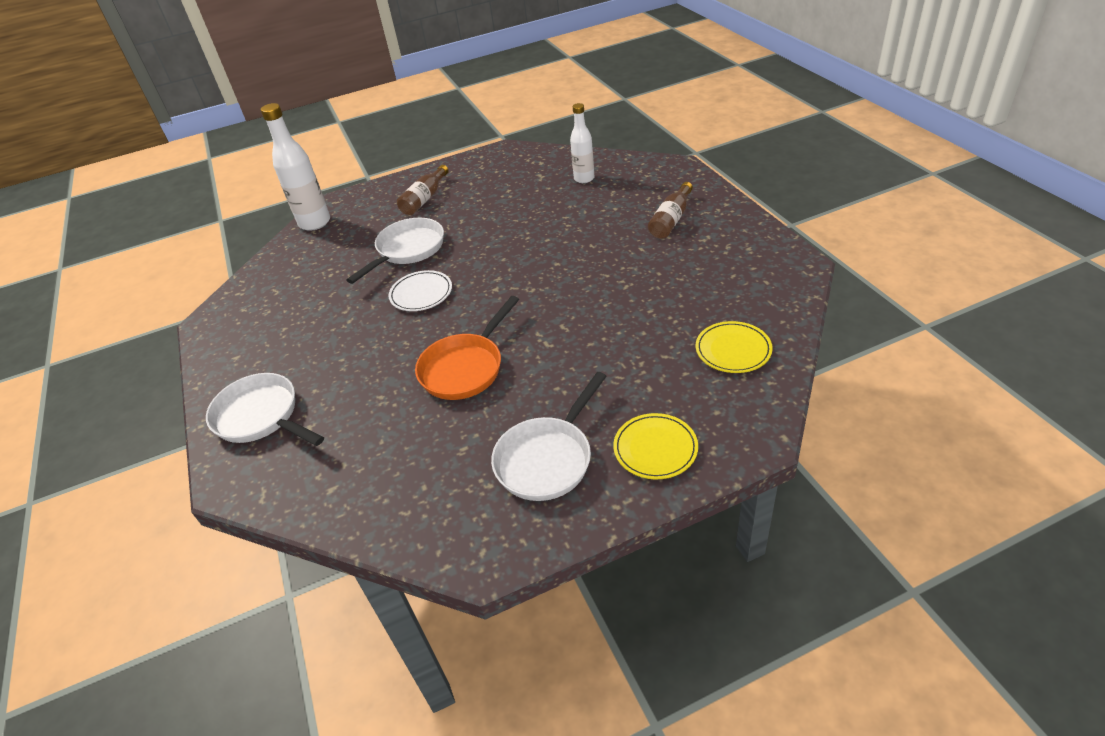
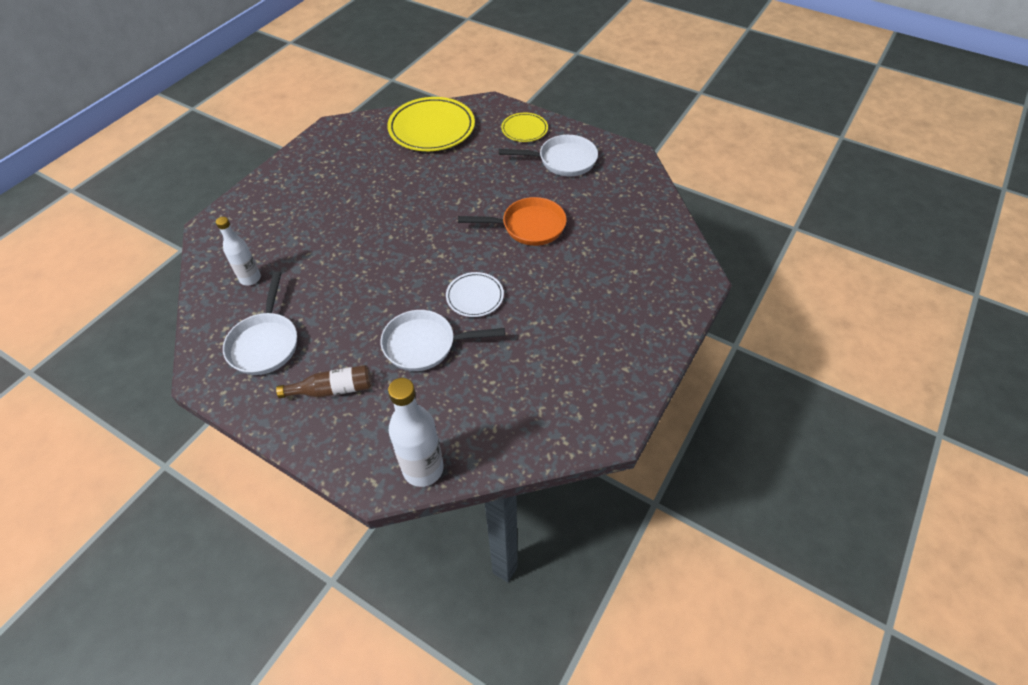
camera: 130 degrees left, 10 degrees up
white pan [206,373,324,446] -> white pan moved to [223,271,297,375]
brown bottle [648,182,693,239] -> none
yellow plate [696,321,773,373] -> yellow plate [387,97,475,151], size x1.87

